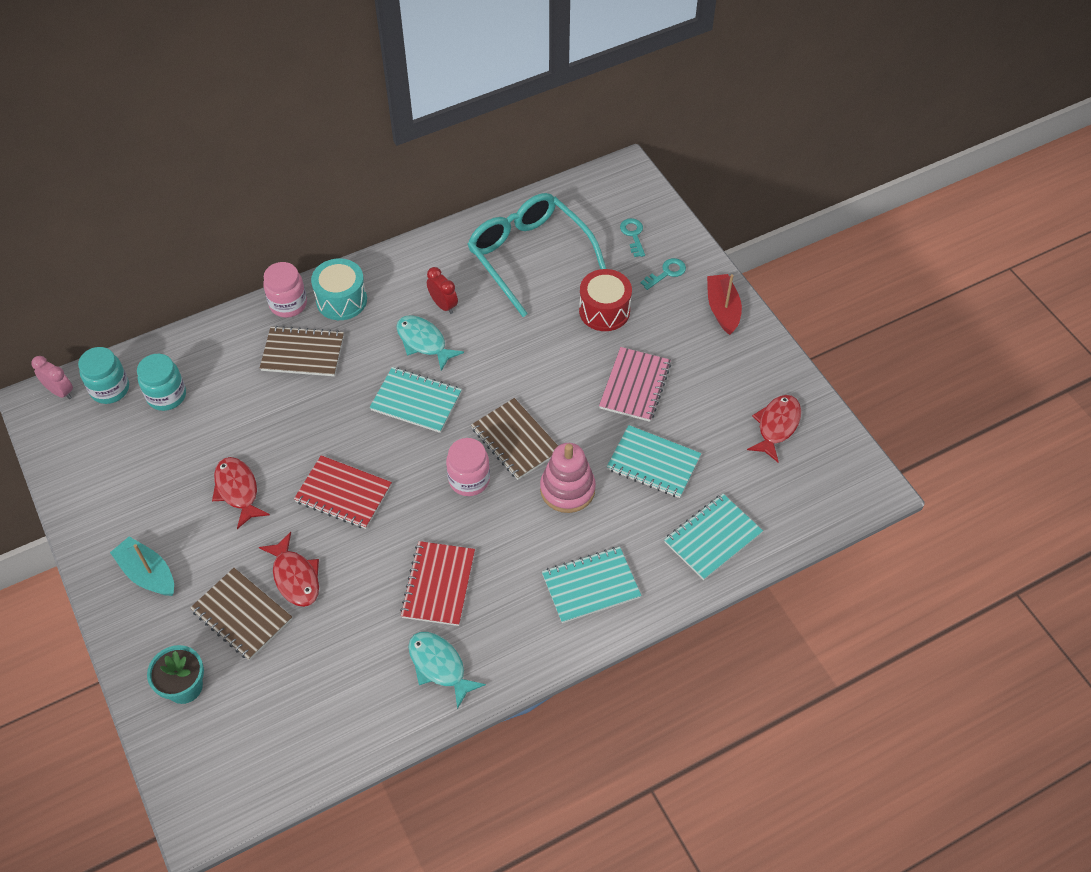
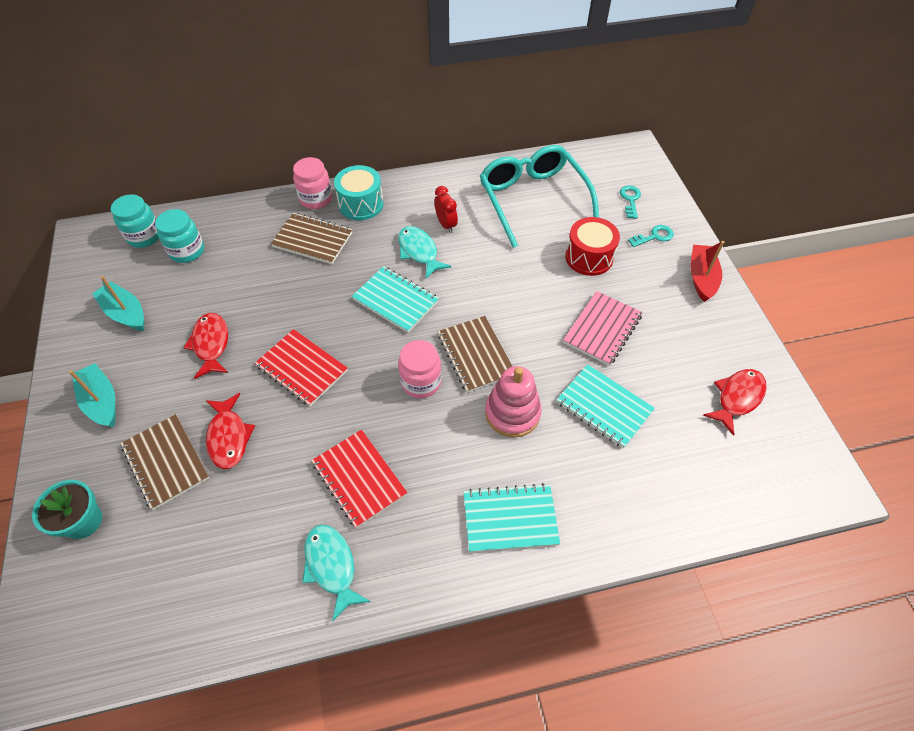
camera: 15 degrees right, 0 degrees up
pink clock [31,356,73,399] -> none
red notebook [400,541,475,626] -> red notebook turned 60 degrees counterclockwise [311,430,407,528]
turquoise notebook [664,494,763,580] -> none
none -> turquoise boat [92,276,144,331]

